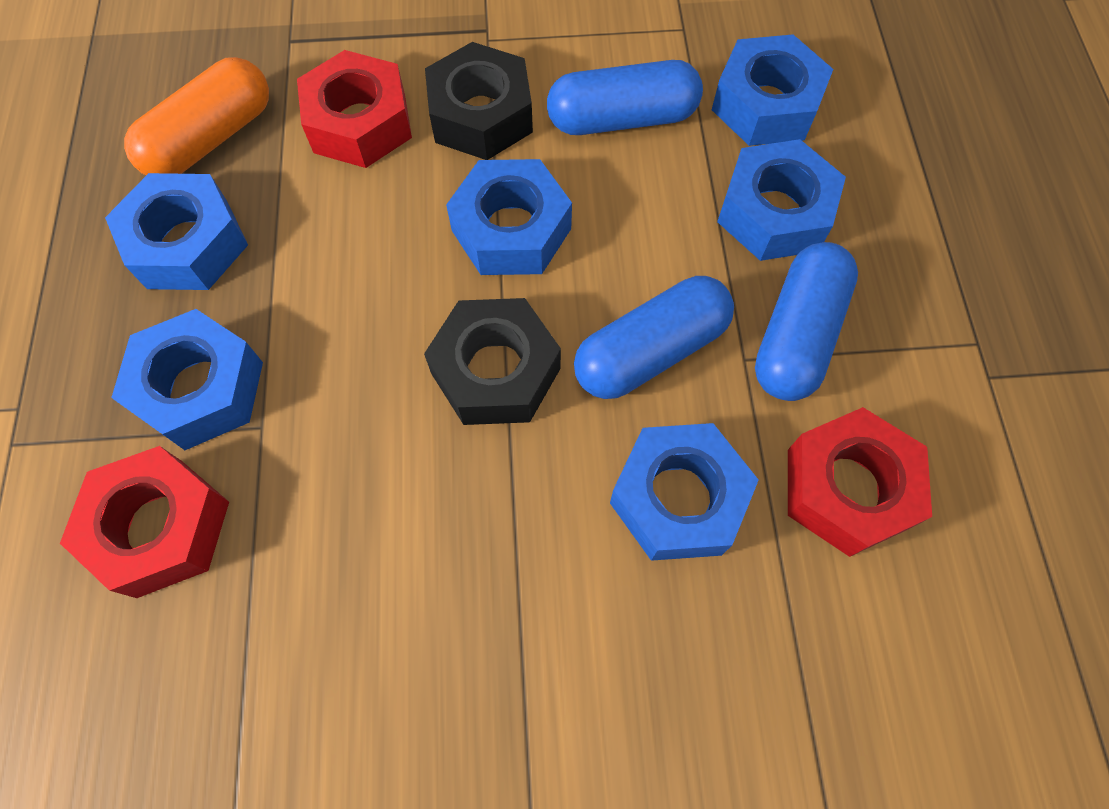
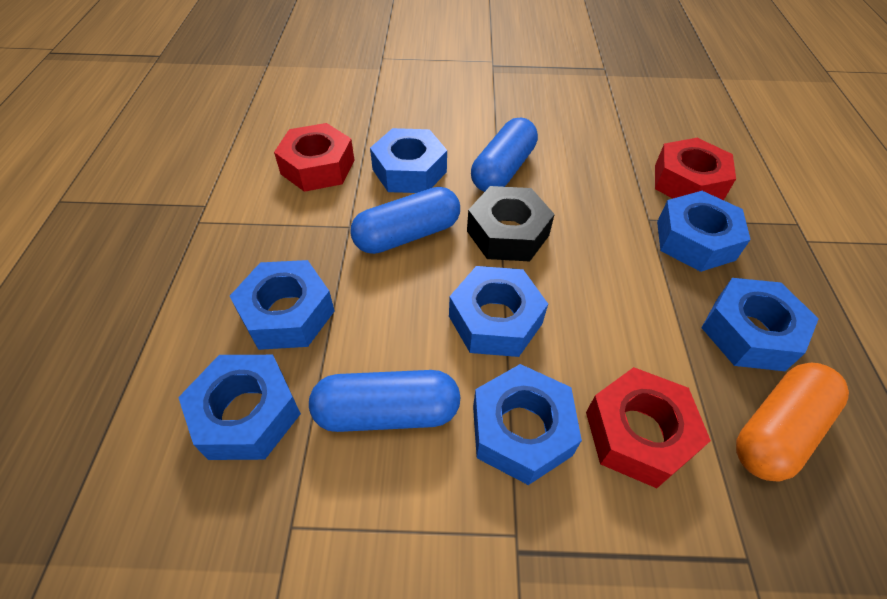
camera: 175 degrees left, 15 degrees down
black nut [425,42,533,160] -> blue nut [473,364,582,485]
blue capsule [755,242,858,401] -> blue capsule moved to [471,118,538,192]

